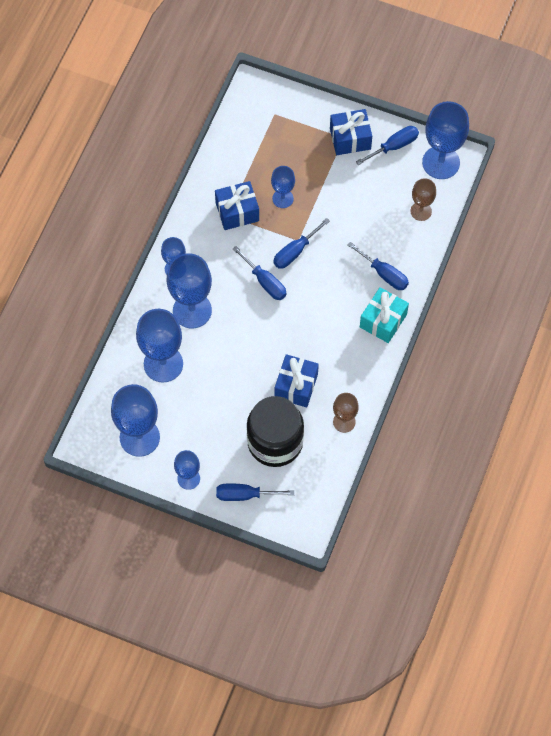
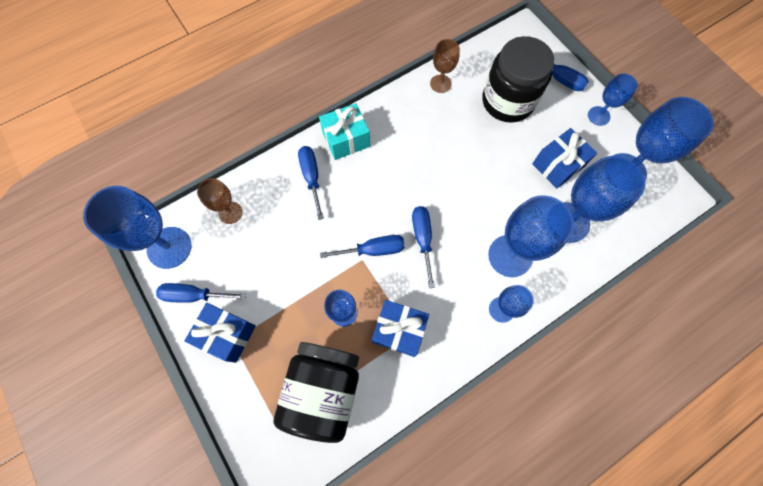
camera: 145 degrees left, 5 degrees up
blue gift [275,354,319,408] -> blue gift moved to [532,128,597,189]
none -> black jar [274,342,359,443]

